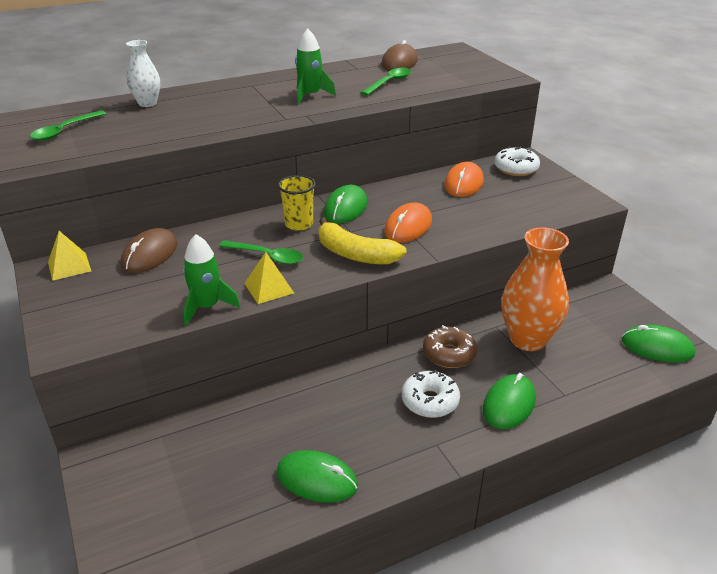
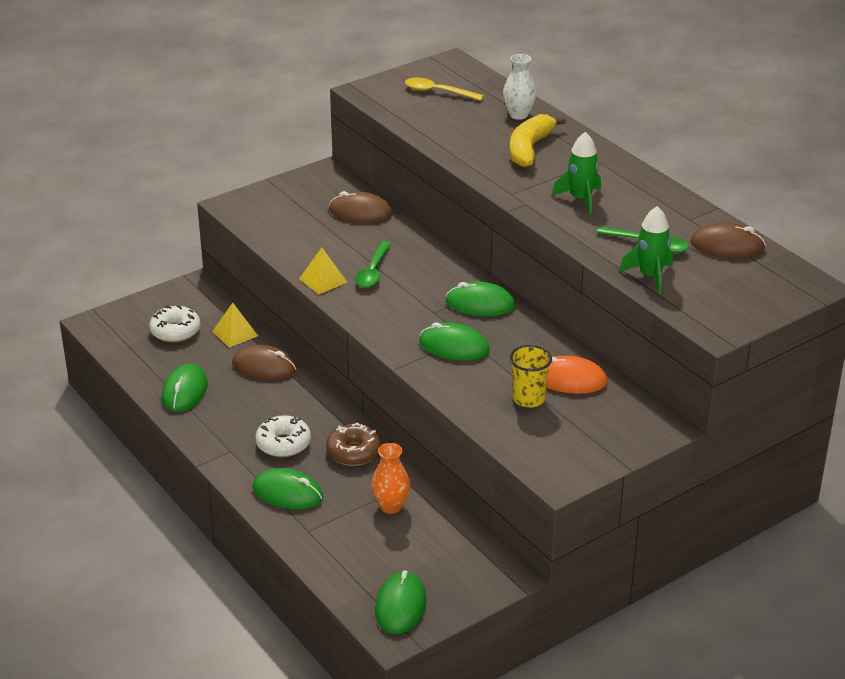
camera: 80 degrees right, 0 degrees up
green spoon [30,110,106,141] -> yellow spoon [405,78,484,101]
yellow pyramid [48,231,91,281] -> yellow pyramid moved to [212,303,258,348]
green rocket [183,234,240,326] -> green rocket moved to [620,206,673,294]
yellow cup [278,175,316,231] -> yellow cup moved to [510,345,552,408]
yellow banana [318,217,407,264] -> yellow banana moved to [510,114,566,167]
orange mouse [384,202,432,243] -> green mouse [419,322,490,361]
white donut [494,146,540,176] -> white donut moved to [149,305,200,342]
orange vase [501,227,569,351] -> orange vase [371,443,410,514], size x0.55
none -> brown mouse [232,345,297,380]

